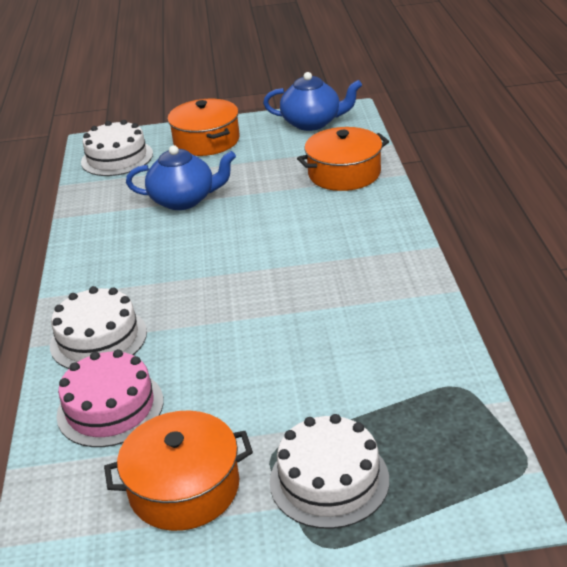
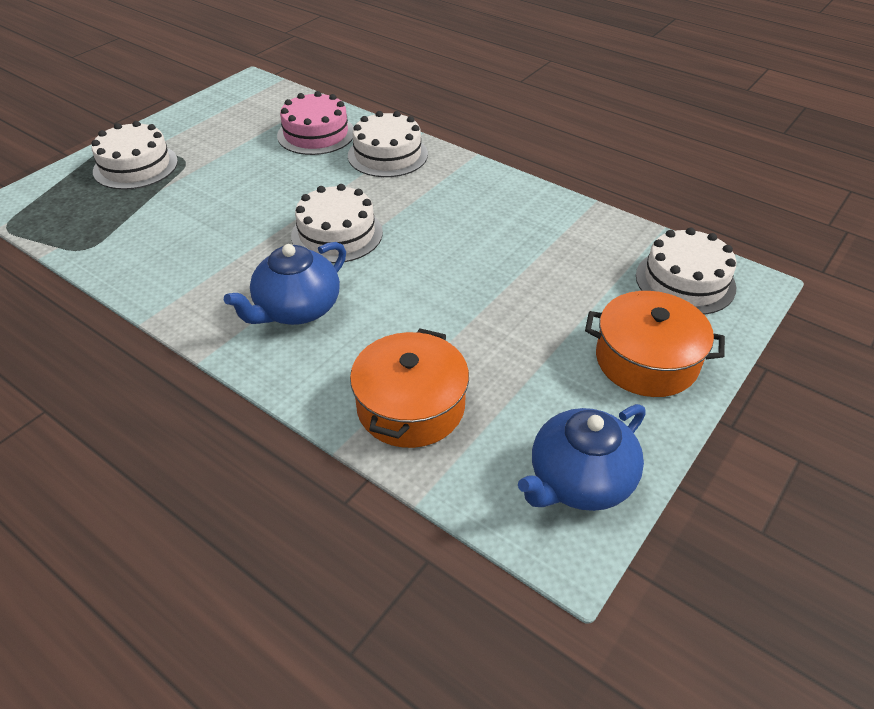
camera: 130 degrees right, 10 degrees up
orange pot [104,411,253,531] -> none
blue teapot [126,145,236,210] -> blue teapot moved to [224,242,346,325]
none -> white cake [291,184,383,263]

